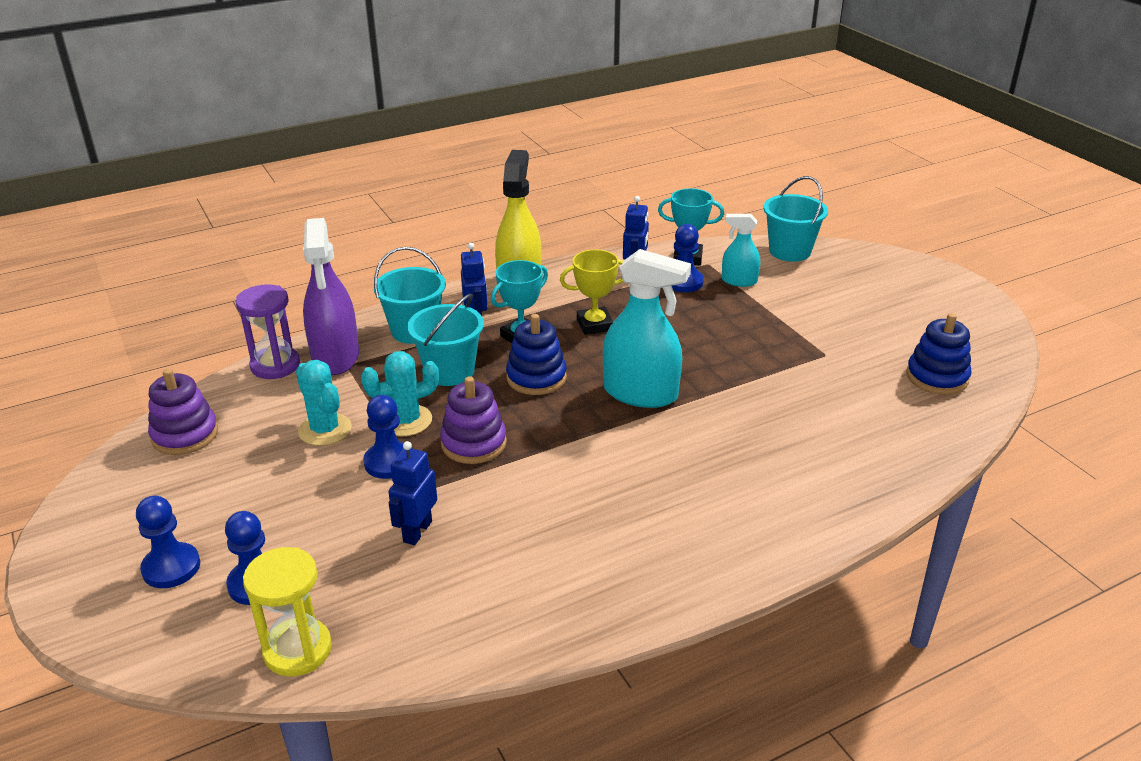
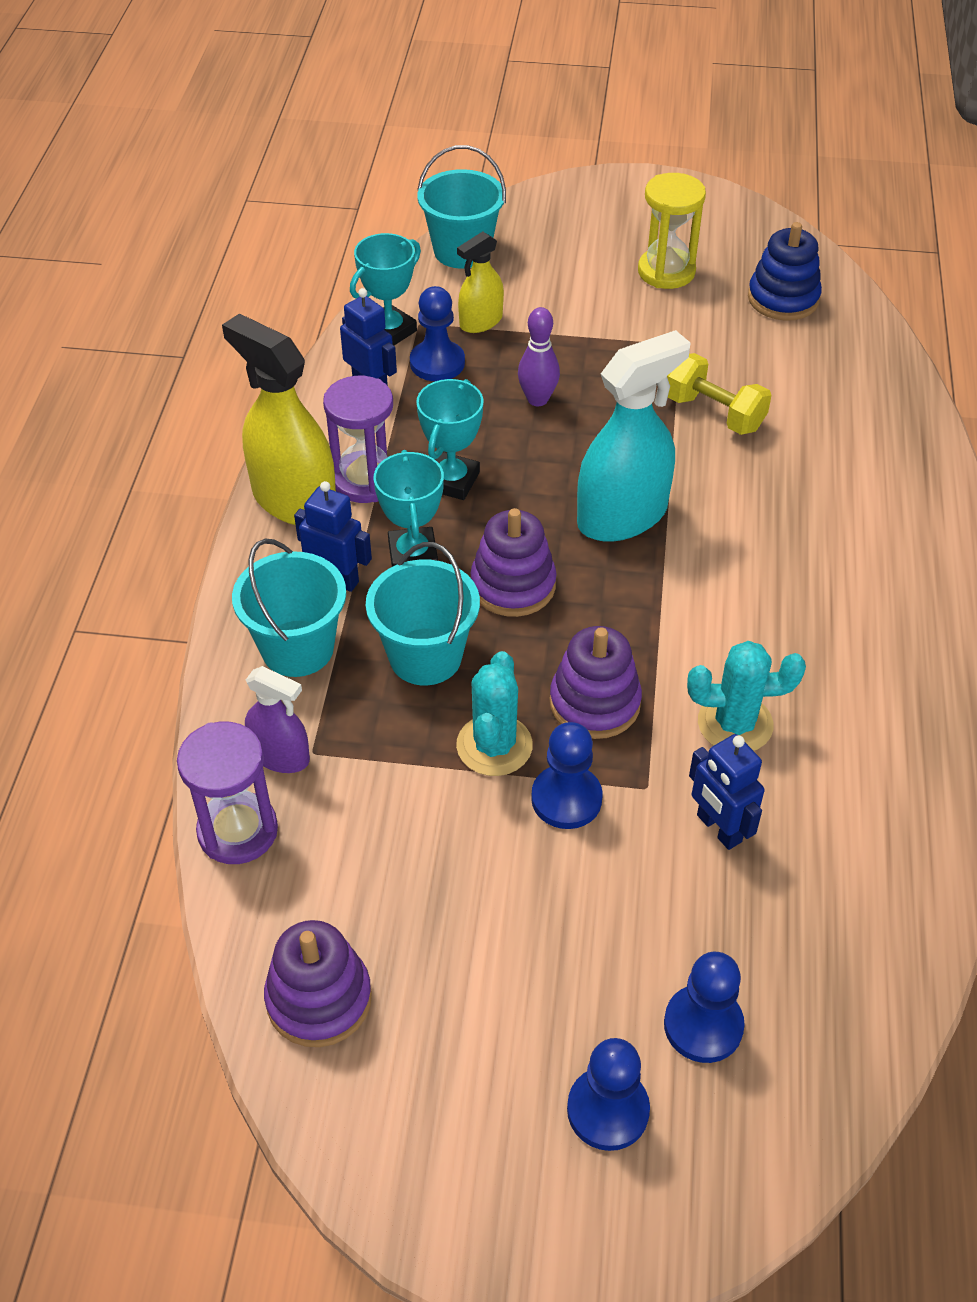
camera: 55 degrees left, 15 degrees up
yellow hourglass [243,547,332,677] -> yellow hourglass moved to [638,173,706,289]
turquoise cactus [296,360,352,446] -> turquoise cactus moved to [687,641,806,751]
purple spray bottle [303,218,359,375] -> purple spray bottle [245,666,310,773], size x0.55
blue stacking toy [506,314,567,395] -> purple stacking toy [471,508,557,617]
yellow trophy [560,249,624,335] -> turquoise trophy [416,379,484,500]
turquoise spray bottle [722,214,760,287] -> yellow spray bottle [457,231,504,333]
none -> purple hourglass [323,376,393,503]
none -> purple bowling pin [518,307,560,406]
none -> yellow dumbbell [667,353,771,435]

